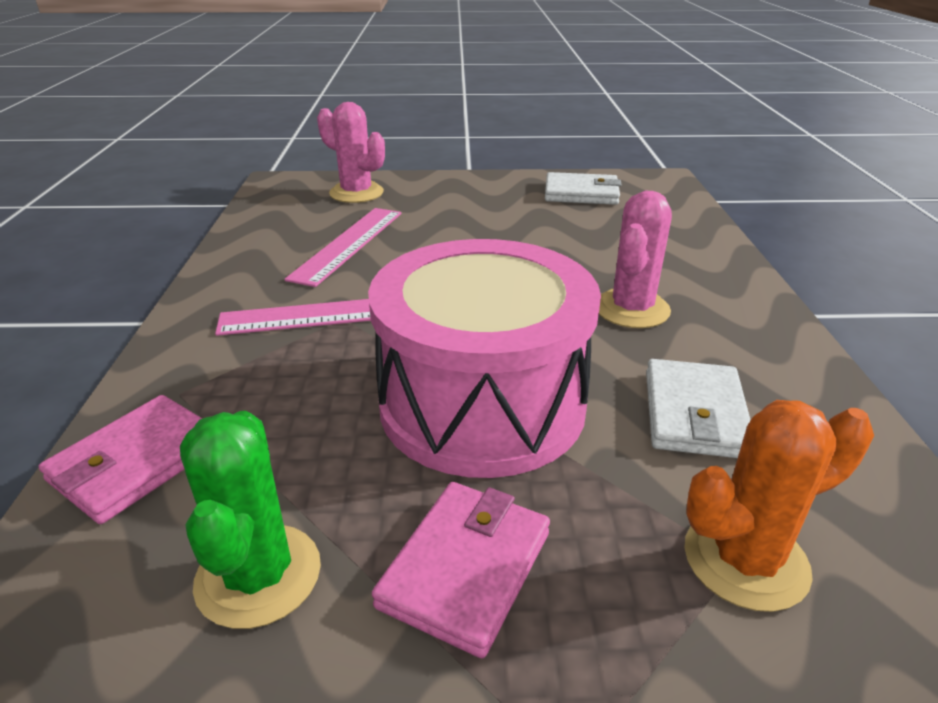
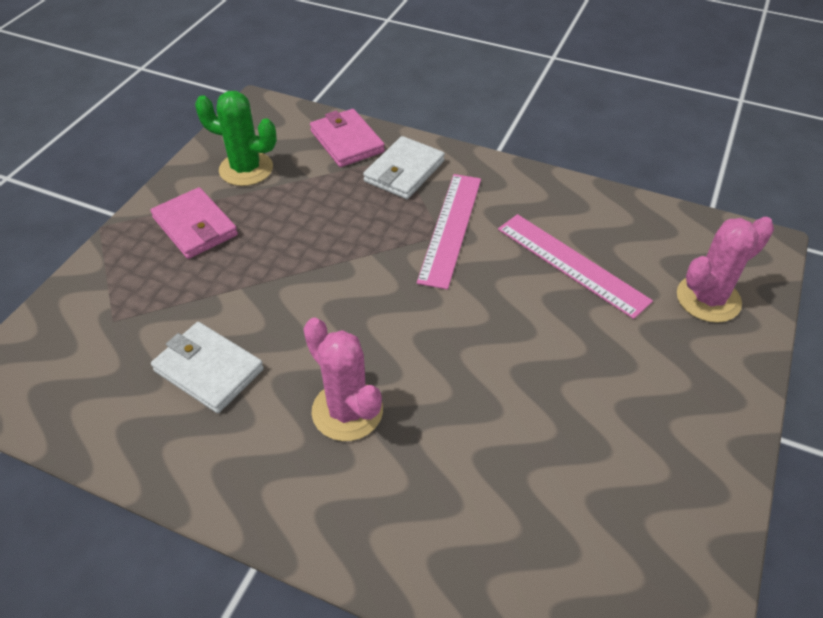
camera: 115 degrees right, 15 degrees up
pink drum [368,239,601,478] -> none
white wallet [545,172,622,205] -> white wallet moved to [363,136,445,199]
orange cactus [684,400,874,612] -> none

